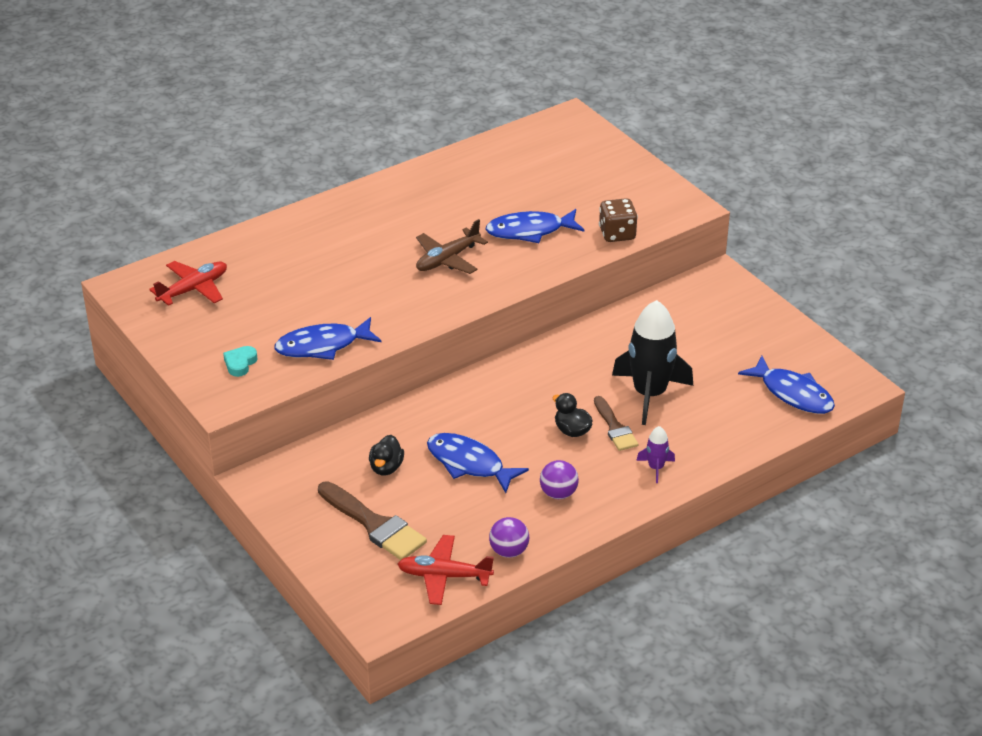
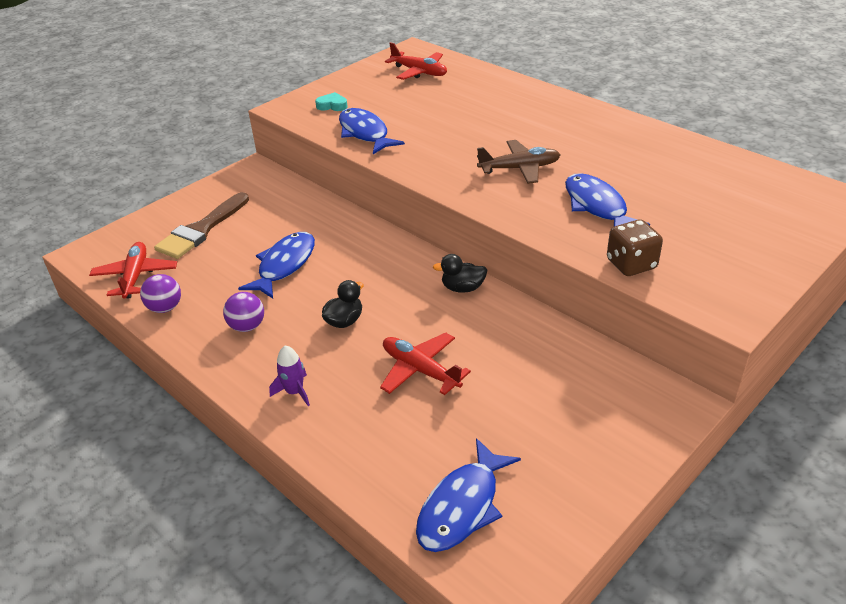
camera: 80 degrees right, 0 degrees up
black duck [369,435,404,476] -> black duck moved to [433,254,487,293]
brown plane [416,219,488,274] -> brown plane turned 135 degrees clockwise [477,140,560,184]
brown brush [594,396,638,451] -> none
black rocket [612,300,693,425] -> red plane [380,333,471,395]

